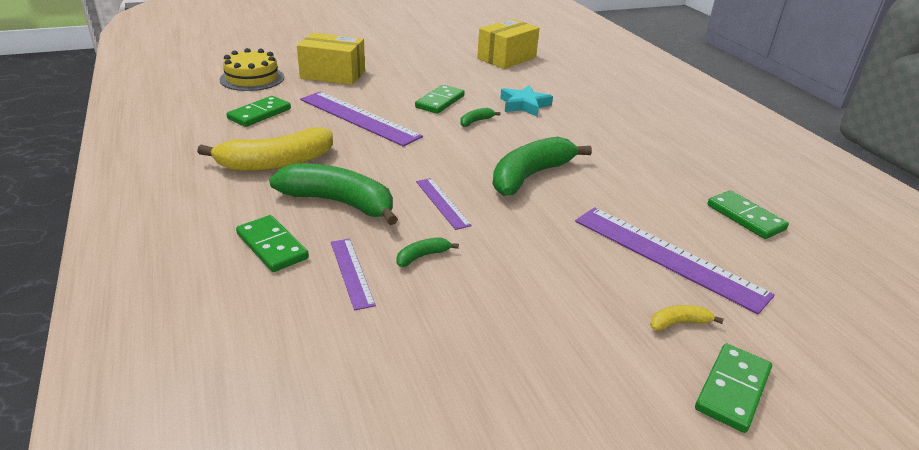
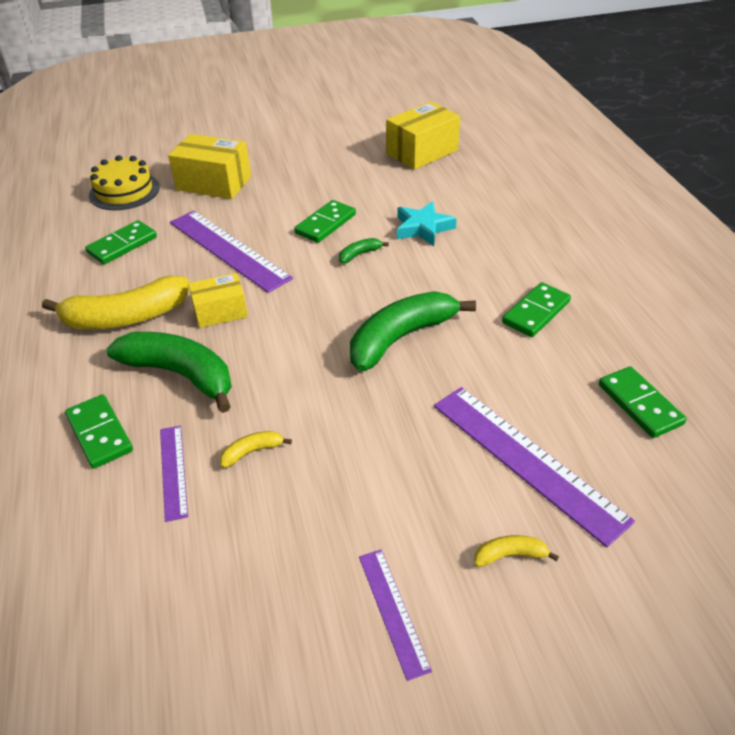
camera: 10 degrees right, 10 degrees up
green banana [396,237,459,267] -> yellow banana [220,431,292,468]
purple ruler [416,178,472,230] -> purple ruler moved to [359,550,432,681]
green domino [695,343,772,433] -> green domino moved to [502,282,571,337]
none -> yellow box [188,273,248,328]

